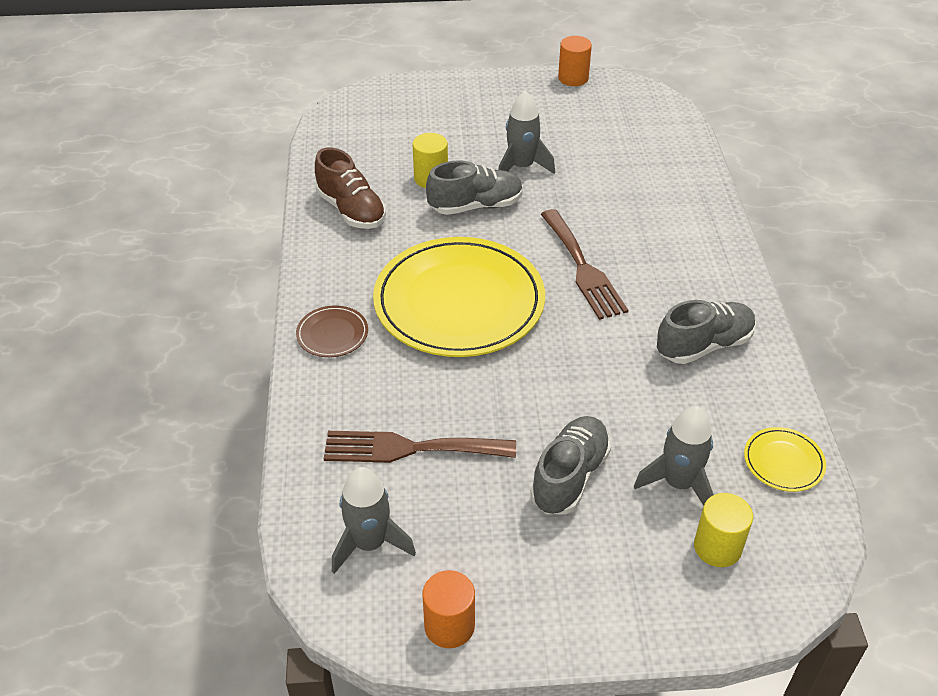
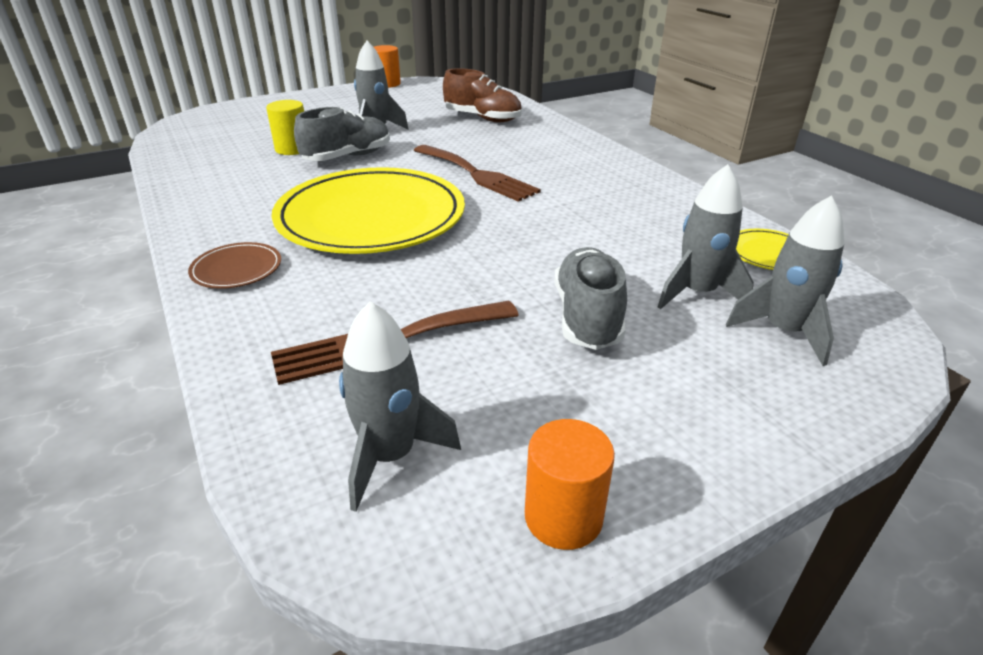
camera: 25 degrees left, 10 degrees down
brown shoe [315,147,386,229] -> brown shoe moved to [443,68,522,123]
grey shoe [657,300,756,364] -> none
yellow cylinder [694,493,753,567] -> grey rocket [726,195,844,366]

